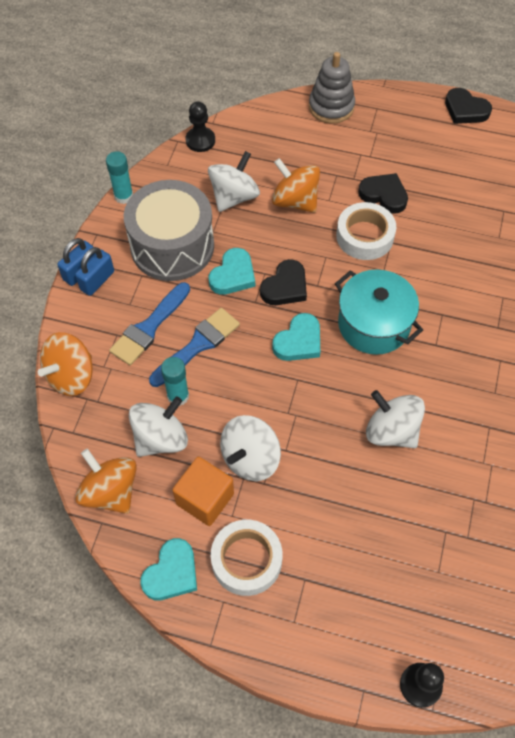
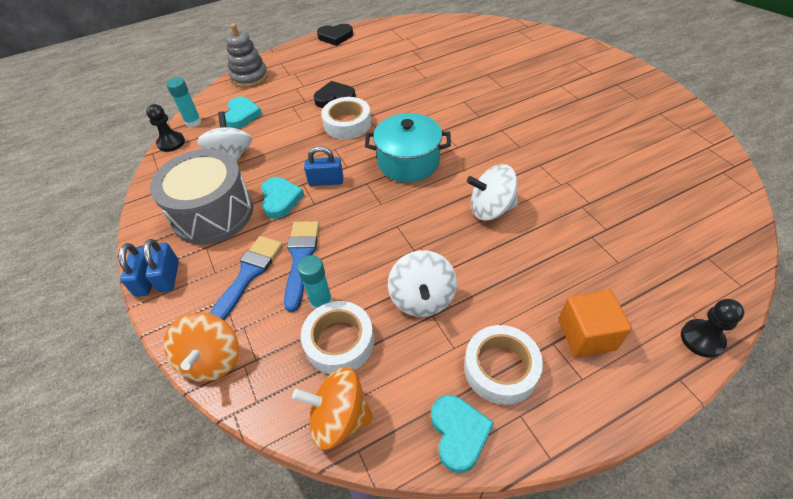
camera: 40 degrees left, 10 degrees down
turquoise glue stick [106,151,133,204] -> turquoise glue stick moved to [167,78,201,127]
blue brush [109,282,190,365] -> blue brush turned 150 degrees counterclockwise [209,236,283,320]
white spinning top [129,397,188,457] -> white tape [301,301,374,374]
orange cube [172,457,234,526] -> orange cube moved to [559,290,632,358]
black heart [260,259,307,305] -> blue padlock [304,146,343,186]
orange spinning top [272,158,320,213] -> none
turquoise heart [272,313,320,361] -> turquoise heart moved to [225,97,262,129]

